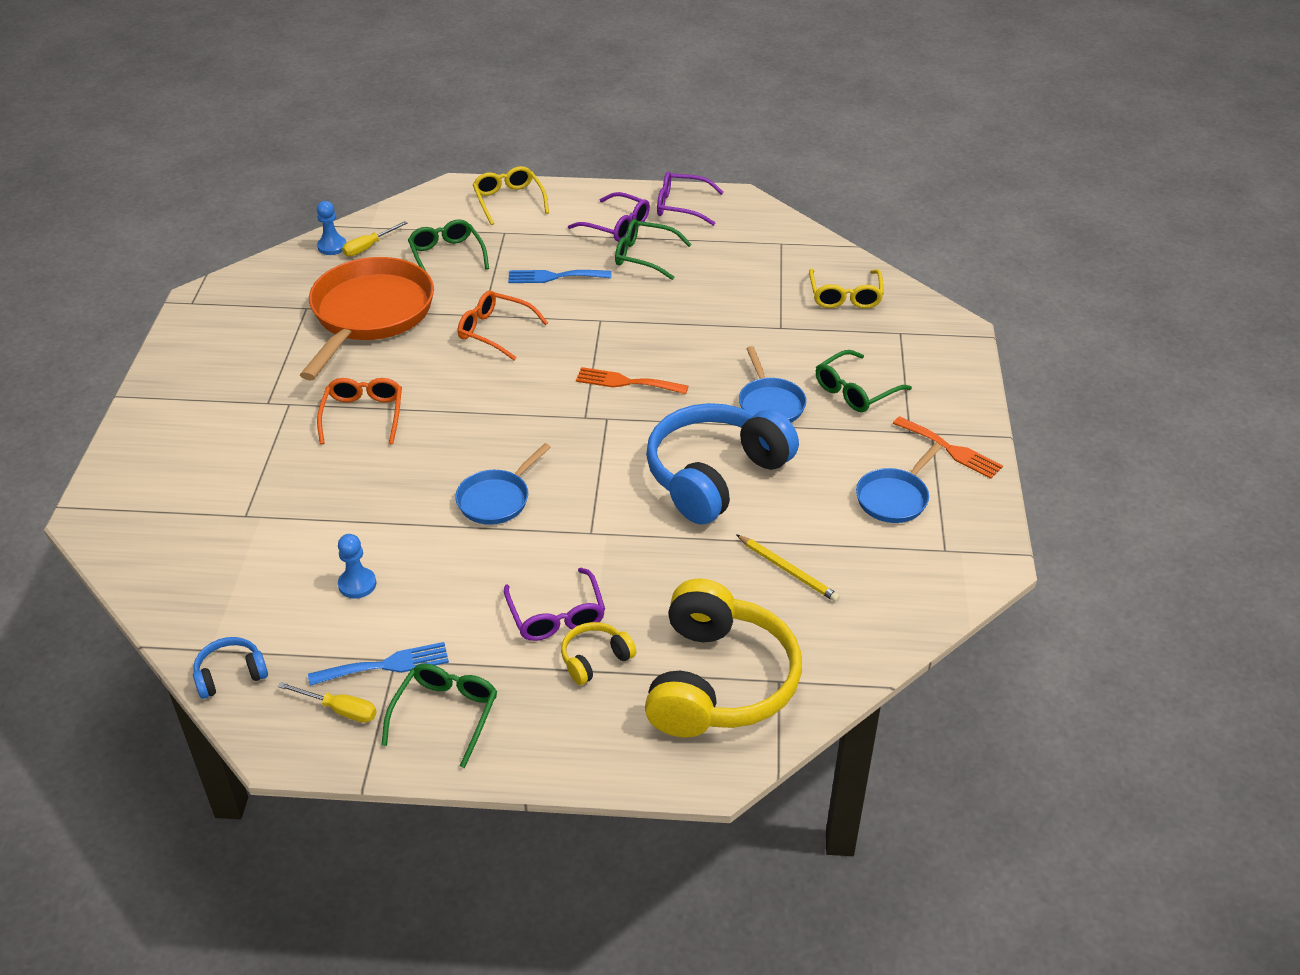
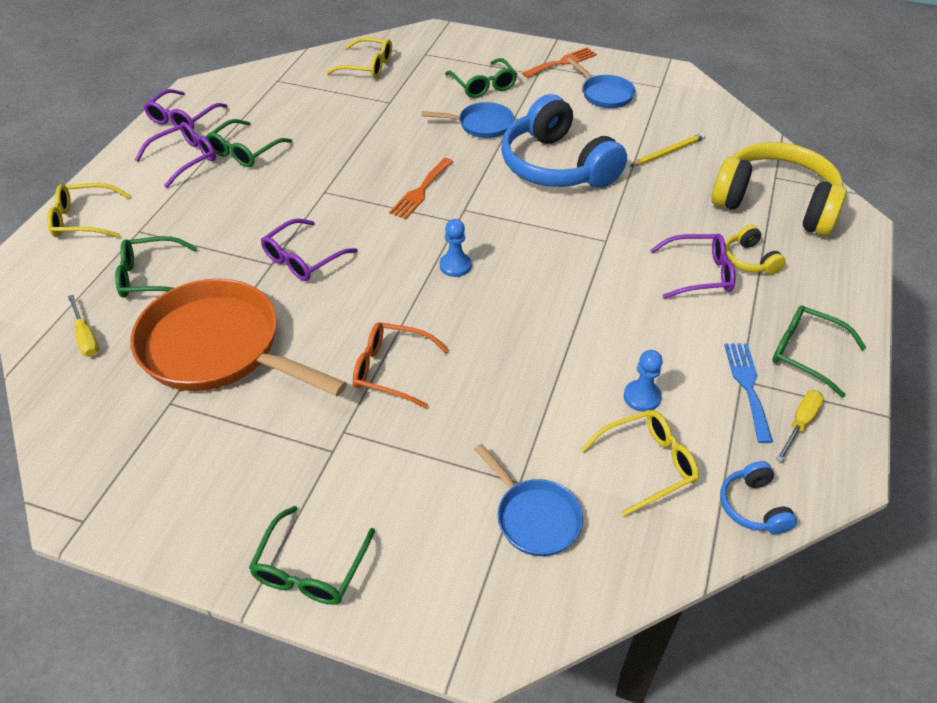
camera: 75 degrees left, 5 degrees up
blue pawn [317,201,346,255] -> blue pawn moved to [440,219,472,277]
blue pan [455,443,551,525] -> blue pan moved to [474,444,583,556]
orange glasses [458,291,548,361] -> purple glasses [261,219,358,281]
blue fork [508,270,611,283] -> none
none -> green glasses [249,506,375,605]
none -> yellow glasses [581,410,699,516]

